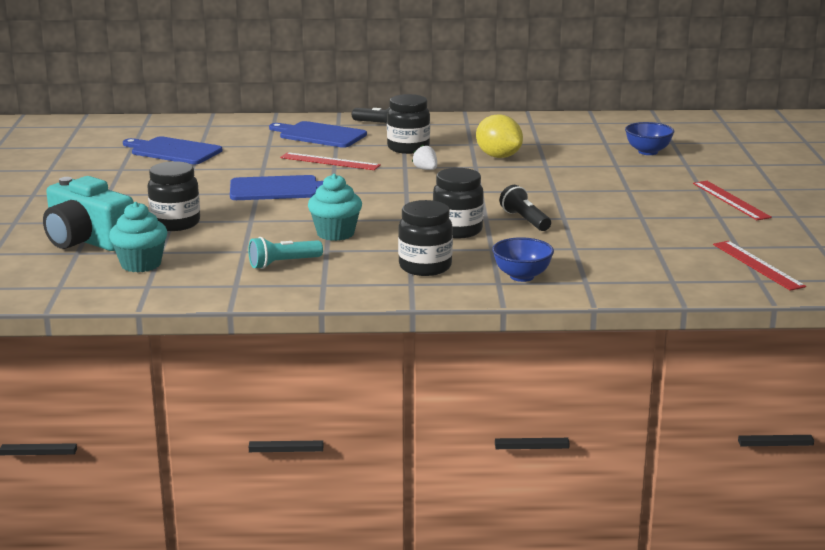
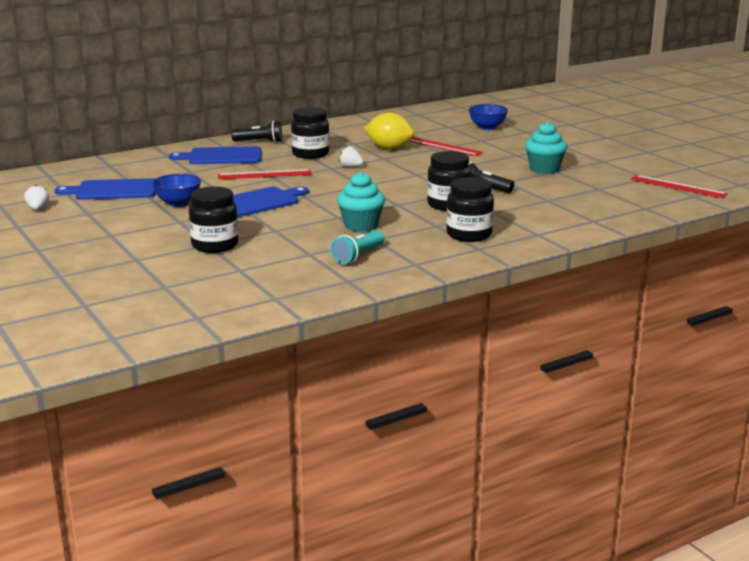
camera: 30 degrees left, 0 degrees up
turquoise camera [43,176,134,251] -> none
turquoise cupcake [109,202,167,272] -> turquoise cupcake moved to [525,121,567,174]
blue bowl [492,237,554,282] -> blue bowl moved to [152,174,201,207]
red ruler [693,181,772,220] -> red ruler moved to [409,137,484,156]
none -> white strawberry [24,185,49,210]

